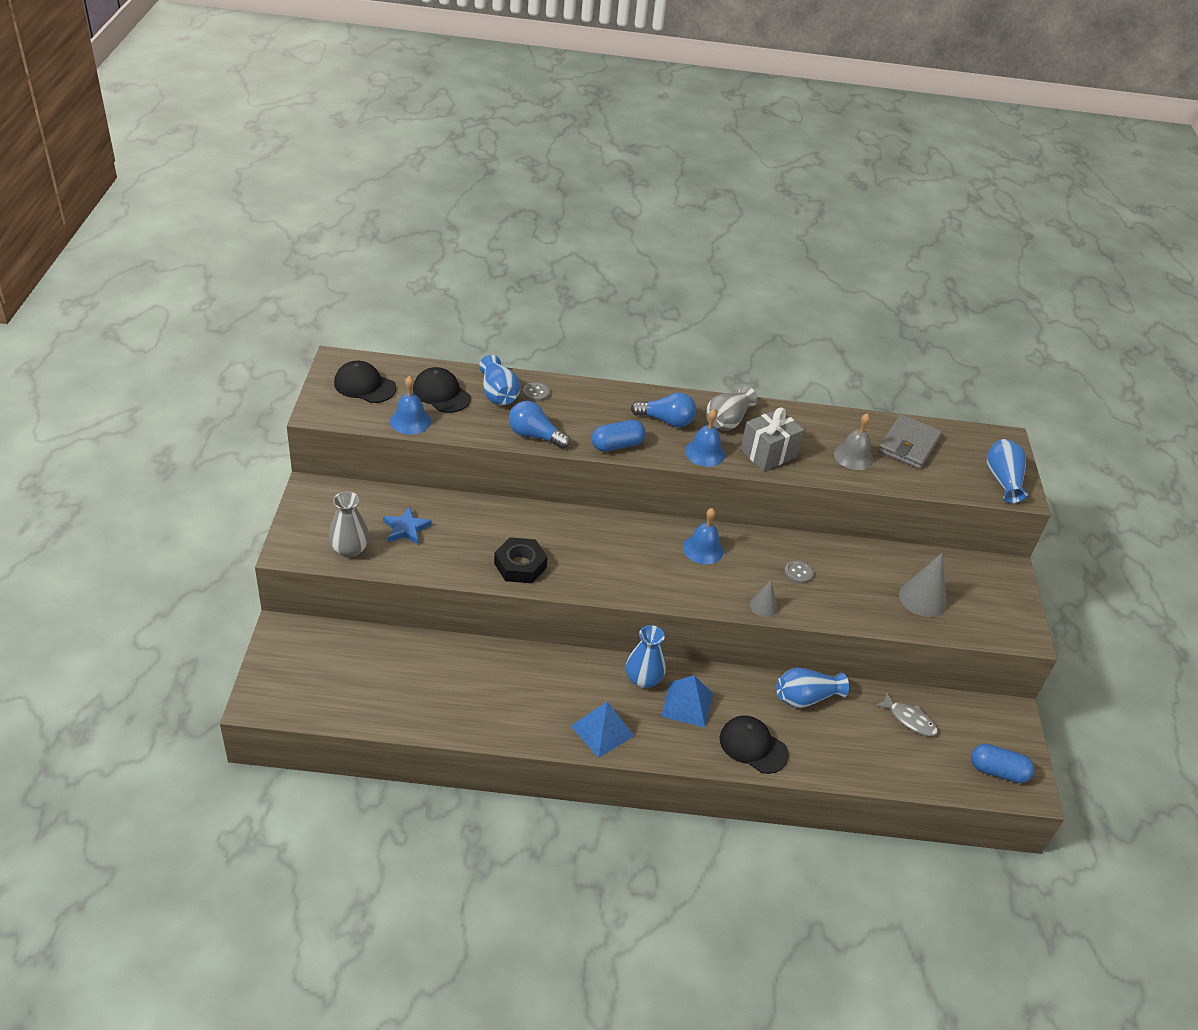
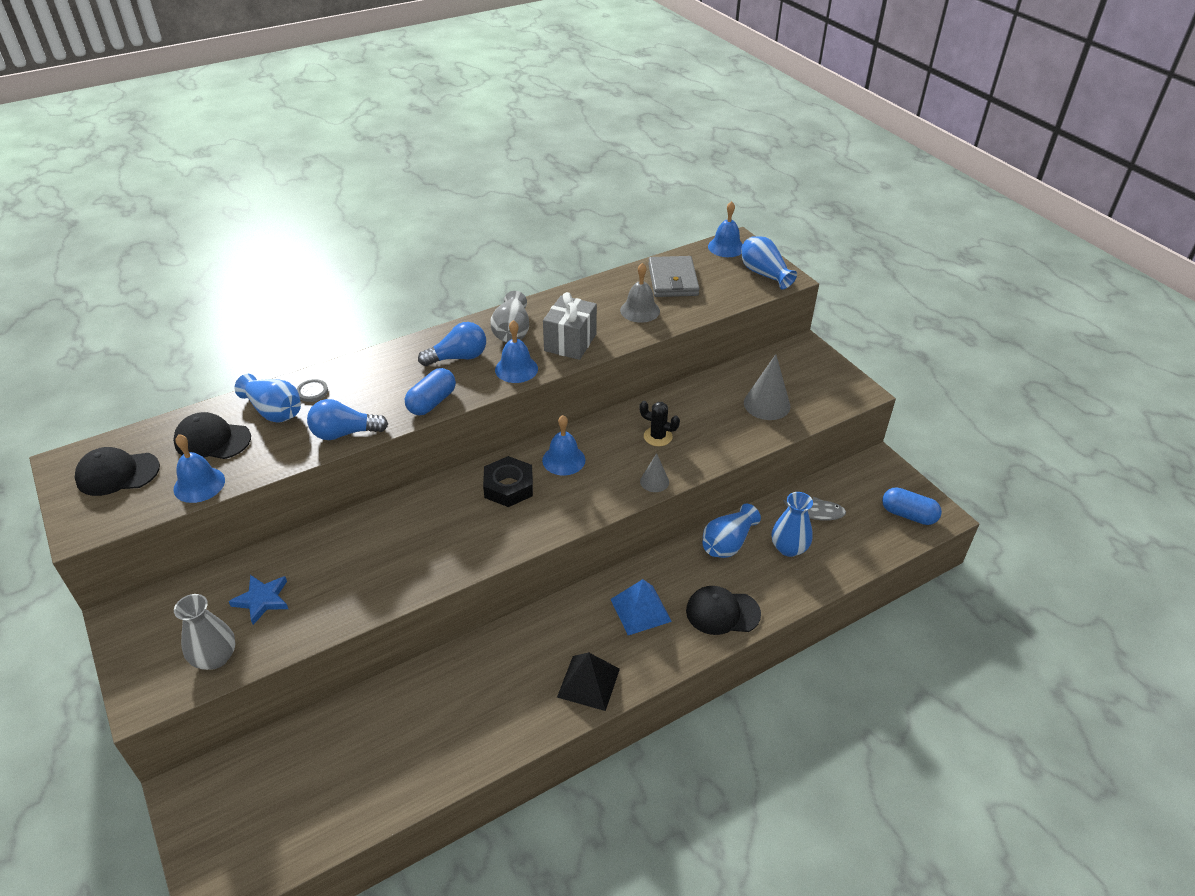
camera: 30 degrees left, 0 degrees up
black nut [494,537,548,583] -> black nut moved to [483,456,533,507]
blue pyramid [571,702,634,758] -> black pyramid [557,652,620,711]
blue vase [626,625,666,688] -> blue vase moved to [772,492,813,557]
grey button [784,560,813,584] -> black cactus [639,401,680,446]
blue capsule [971,744,1034,783] -> blue capsule turned 45 degrees clockwise [882,487,942,525]
none -> blue bell [708,201,743,257]

